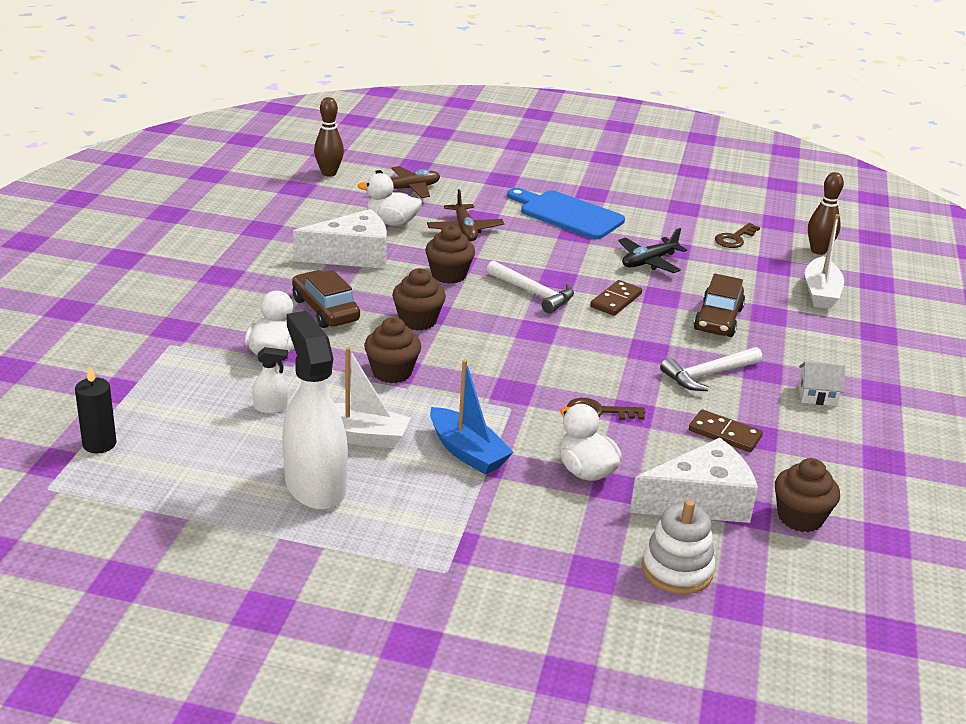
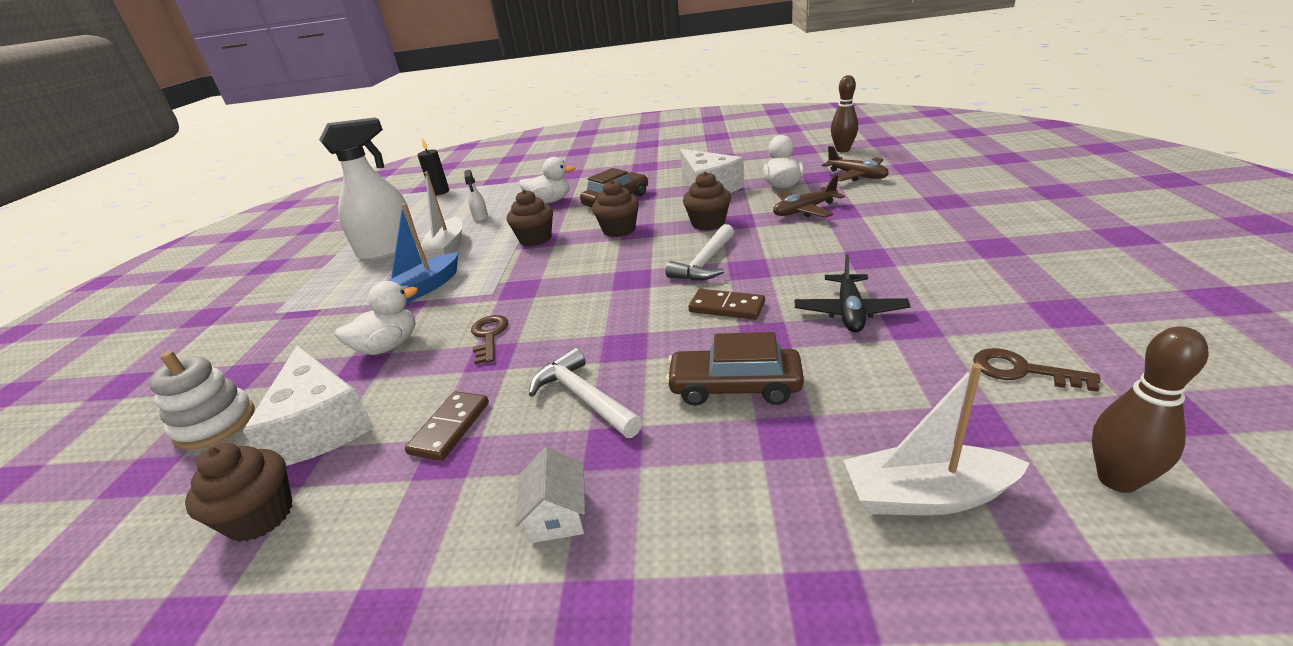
camera: 85 degrees right, 0 degrees up
blue cutting board [507,188,625,239] -> none
black plane [618,228,687,273] -> black plane turned 120 degrees counterclockwise [795,254,911,333]

